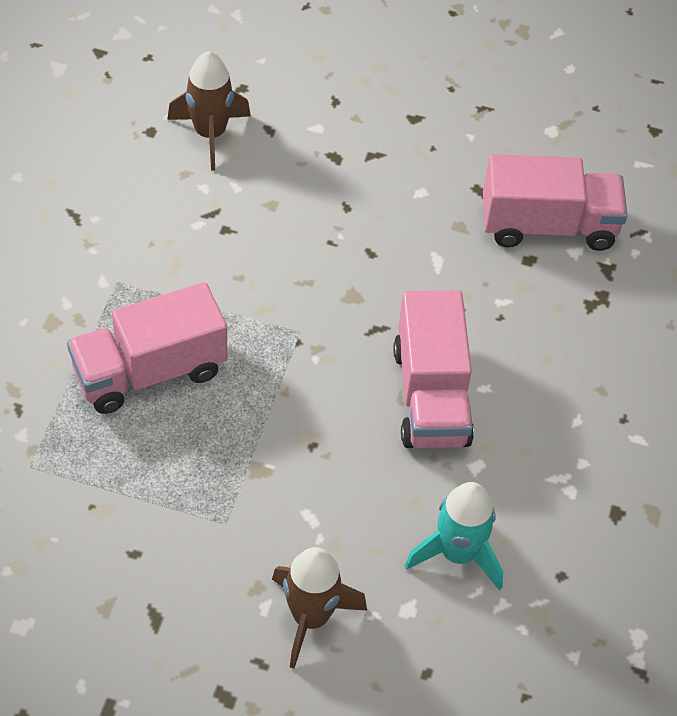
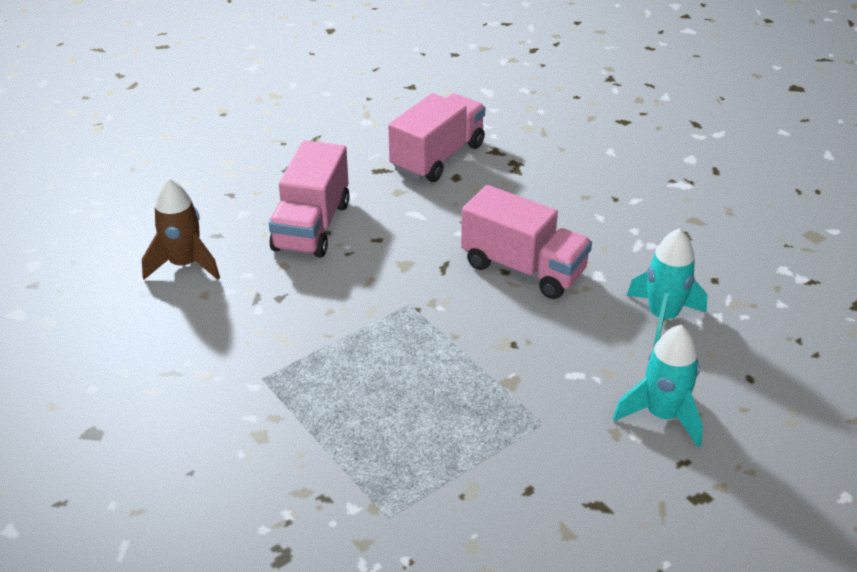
camera: 50 degrees left, 15 degrees down
pink truck [67,282,227,414] -> pink truck moved to [269,140,350,258]
brown rocket [272,547,367,669] -> turquoise rocket [613,325,703,448]

